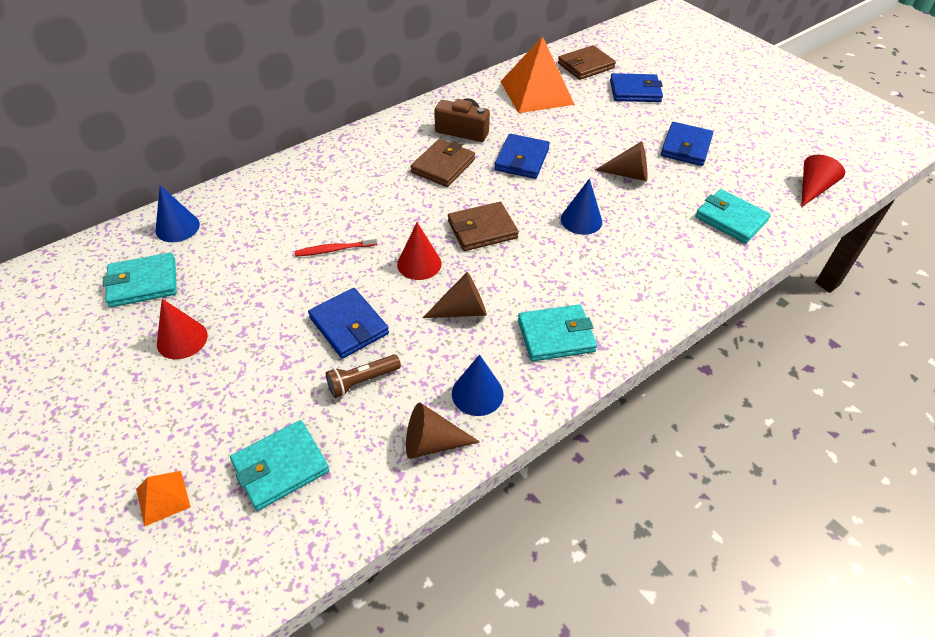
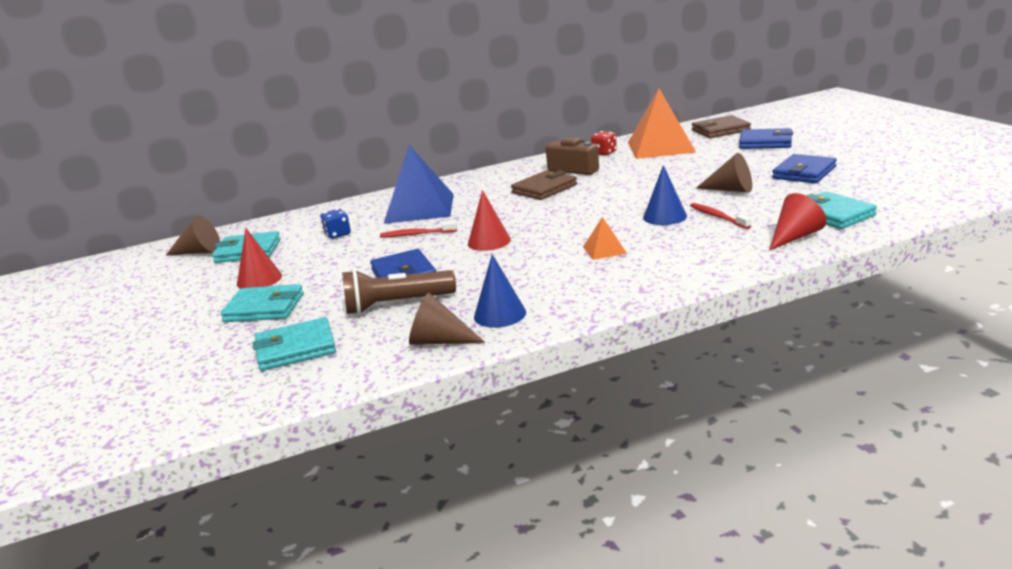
camera: 20 degrees right, 25 degrees down
orange pyramid [136,471,191,527] -> orange pyramid moved to [583,217,627,260]
blue cone [155,185,200,242] -> none
brown flashlight [326,355,401,398] -> brown flashlight [342,269,456,315], size x1.56
brown cone [423,272,487,318] -> brown cone moved to [166,215,220,256]
brown wallet [448,202,519,251] -> none
blue wallet [494,134,550,179] -> none
turquoise wallet [518,304,597,361] -> turquoise wallet moved to [220,284,304,322]
red cone [801,155,845,207] -> red cone moved to [769,193,826,251]
none -> blue dice [320,209,351,239]
none -> blue pyramid [384,145,454,224]
none -> red dice [591,131,617,156]
none -> red toothbrush [690,203,751,229]

